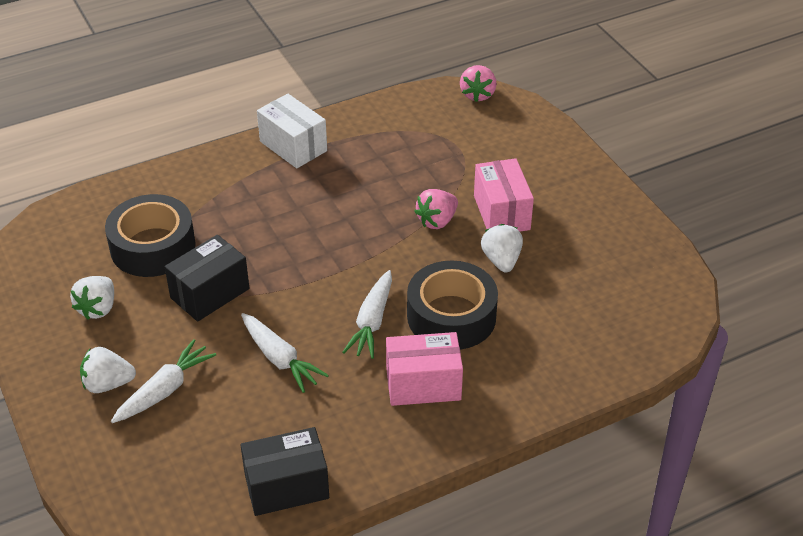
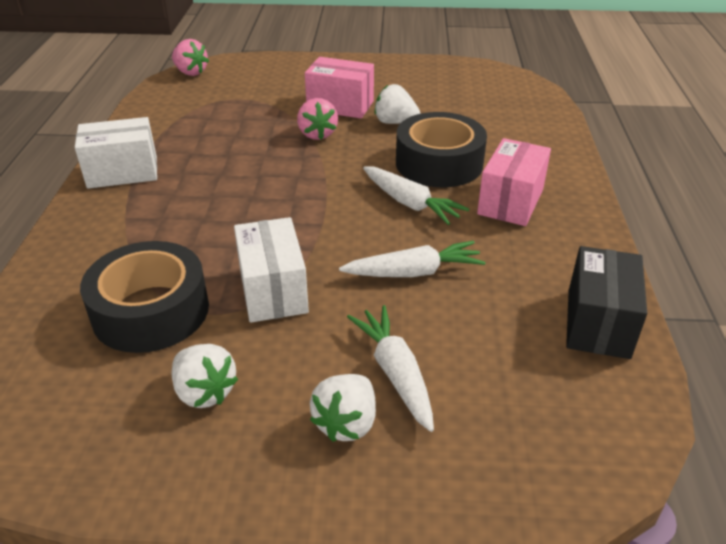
camera: 60 degrees left, 5 degrees down
black box [165,235,249,322] -> white box [234,217,309,323]

